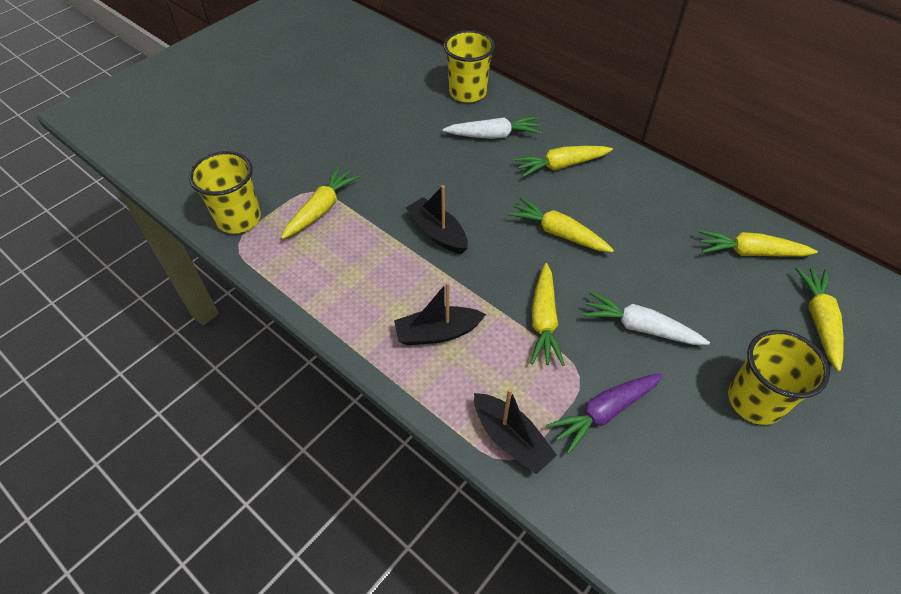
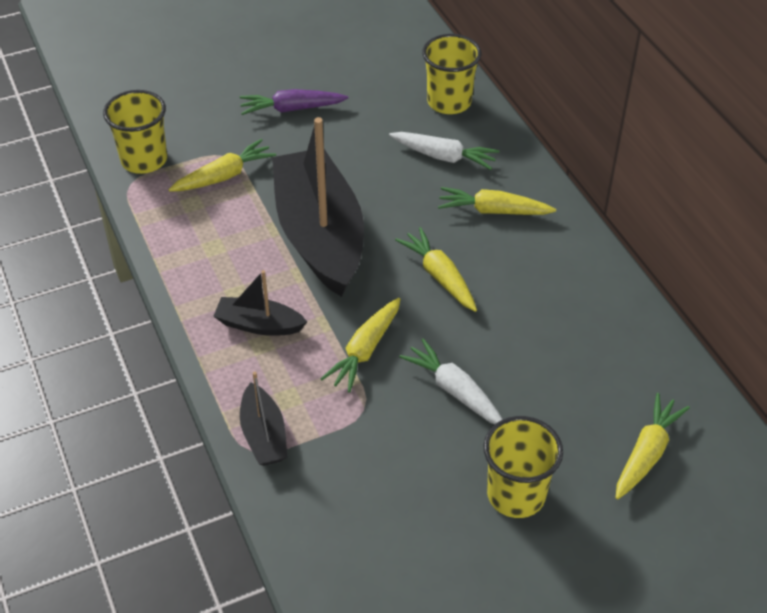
camera: 25 degrees right, 5 degrees down
black boat [406,185,468,254] -> black boat [272,117,364,297], size x2.19
purple carrot [546,373,663,454] -> purple carrot moved to [240,89,348,115]
yellow carrot [699,230,818,256] -> none

